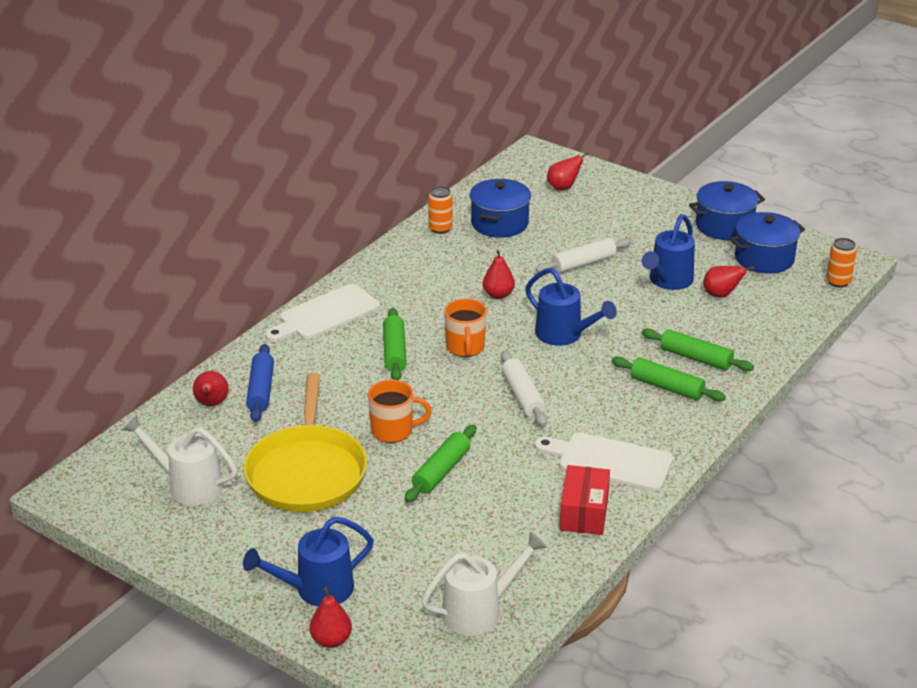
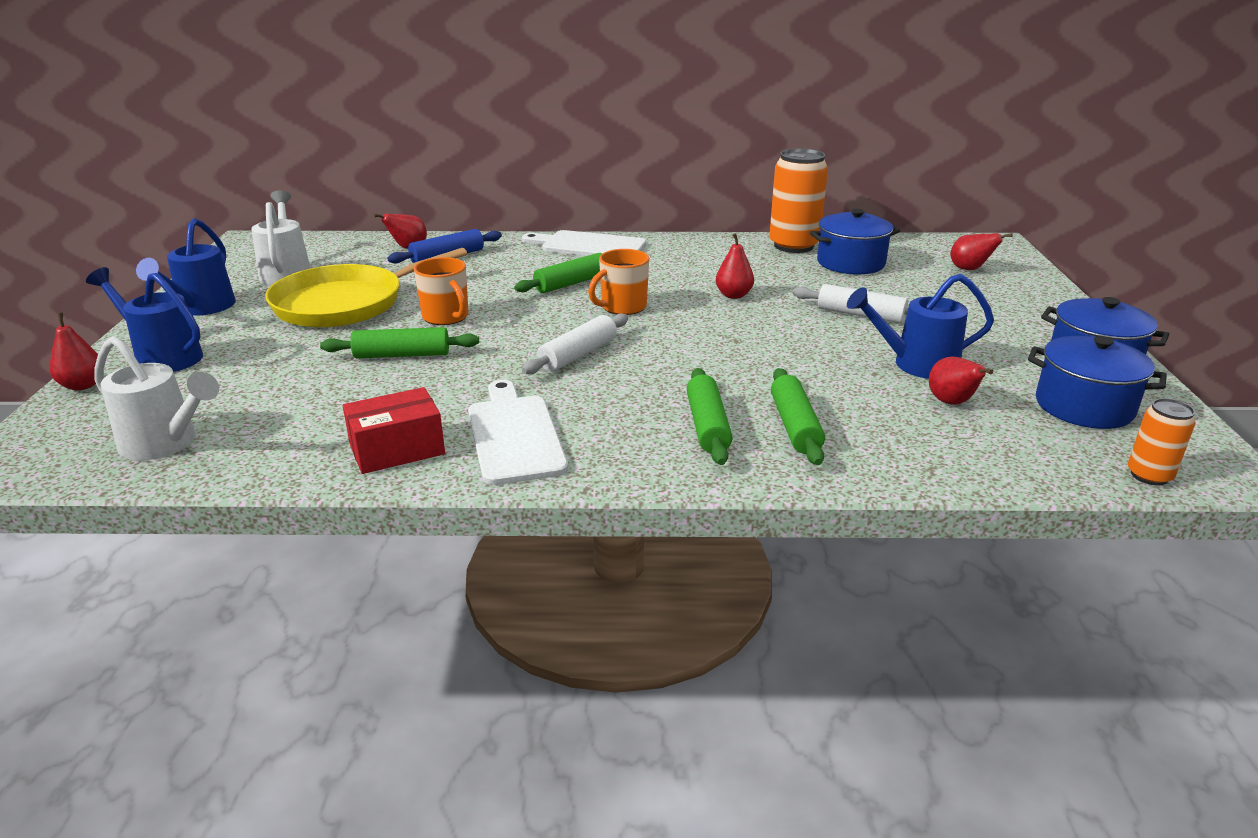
camera: 55 degrees right, 5 degrees down
orange can [428,186,452,234] -> orange can [769,148,828,253], size x1.89
blue watering can [525,268,617,346] -> blue watering can moved to [136,218,236,315]

